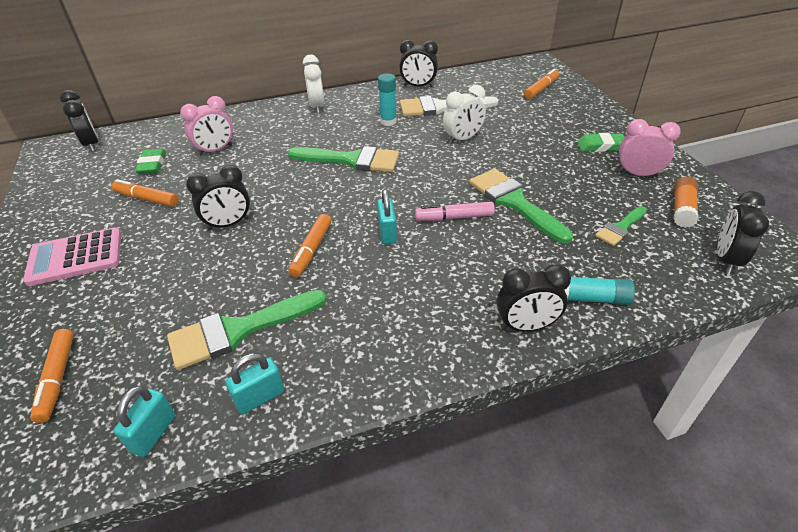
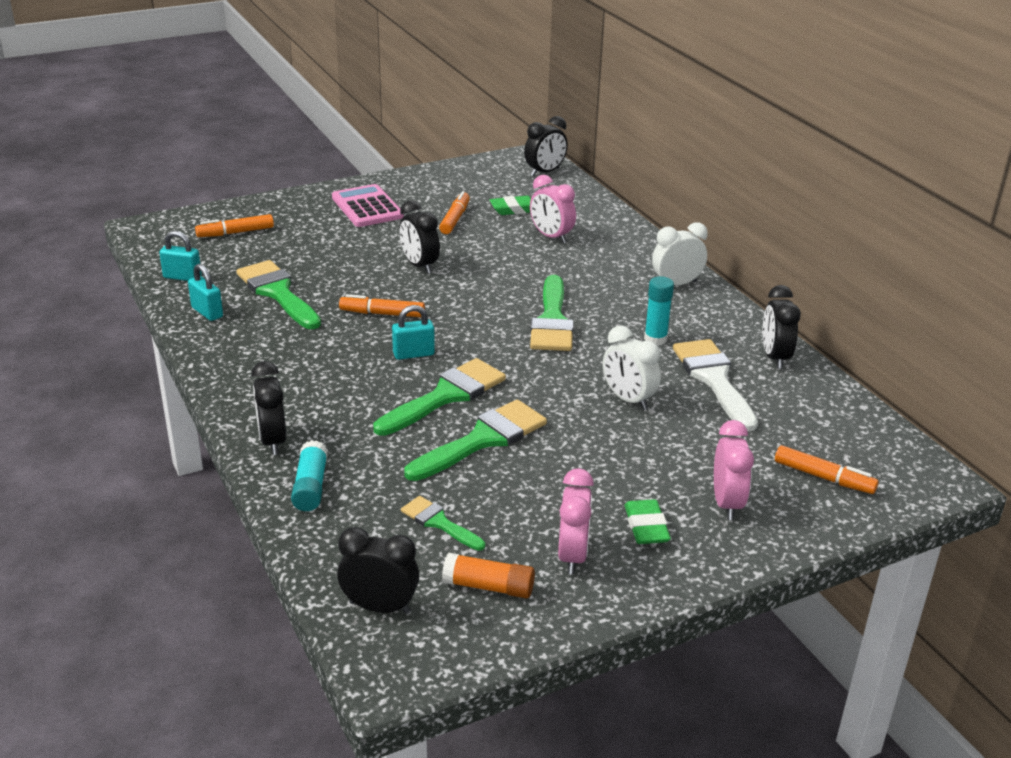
camera: 80 degrees right, 10 degrees down
pink marker [415,202,495,221] -> green brush [373,358,506,436]
none -> pink clock [714,420,754,520]

